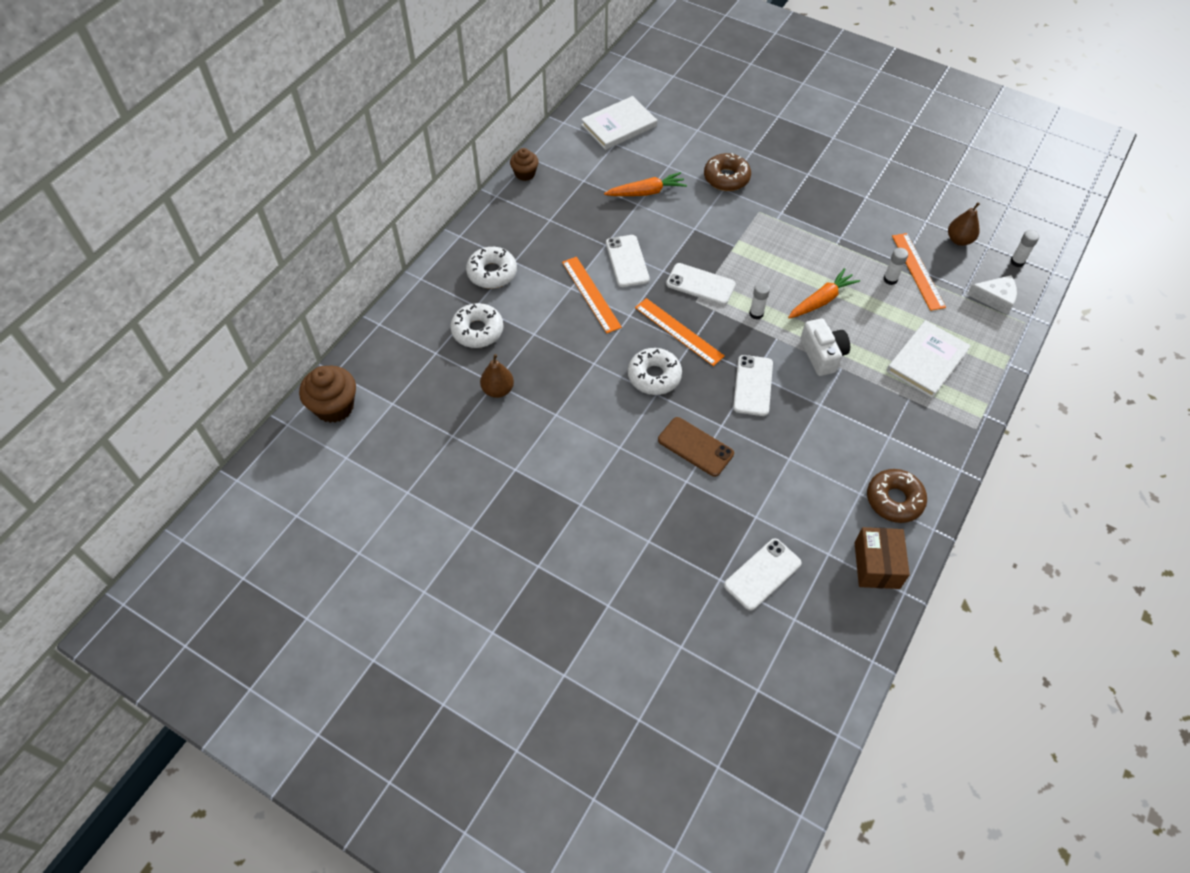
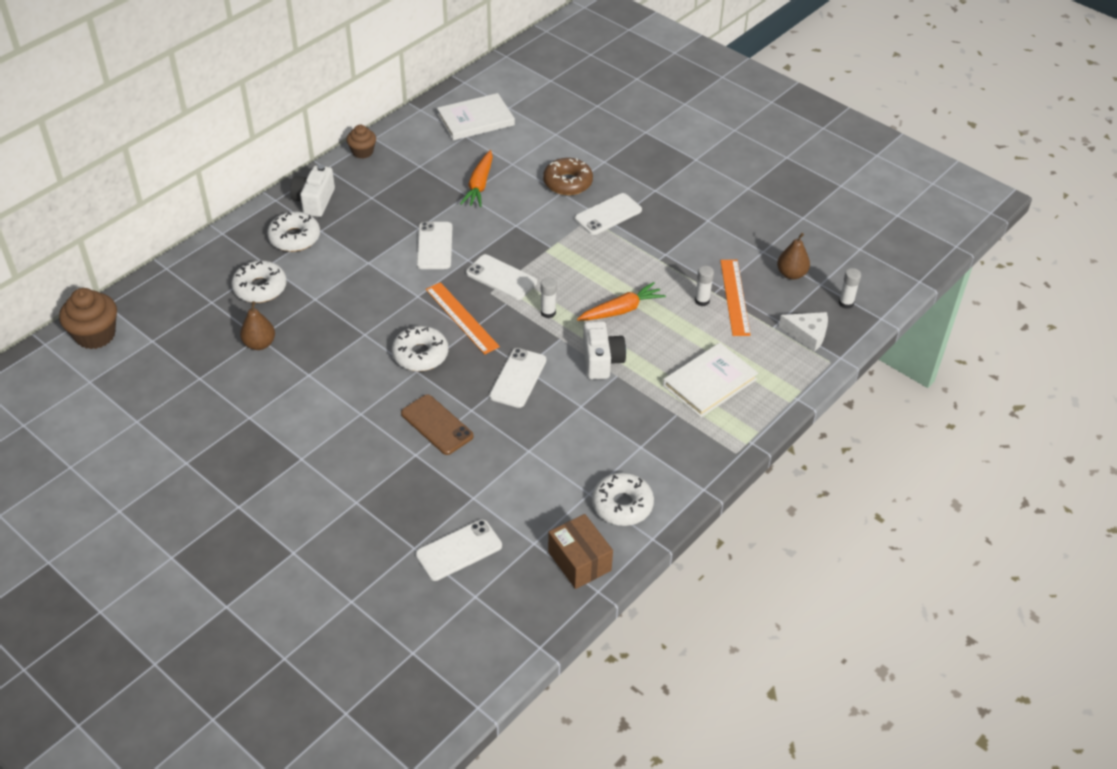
camera: 10 degrees right, 10 degrees down
orange ruler [562,257,622,333] -> none
orange carrot [604,172,687,196] -> orange carrot turned 105 degrees clockwise [460,150,493,207]
brown box [854,527,910,589] -> brown box turned 45 degrees counterclockwise [548,514,613,589]
brown donut [867,469,927,523] -> white donut [592,473,654,526]
none -> white camera [290,164,335,217]
none -> white phone [575,193,642,235]

